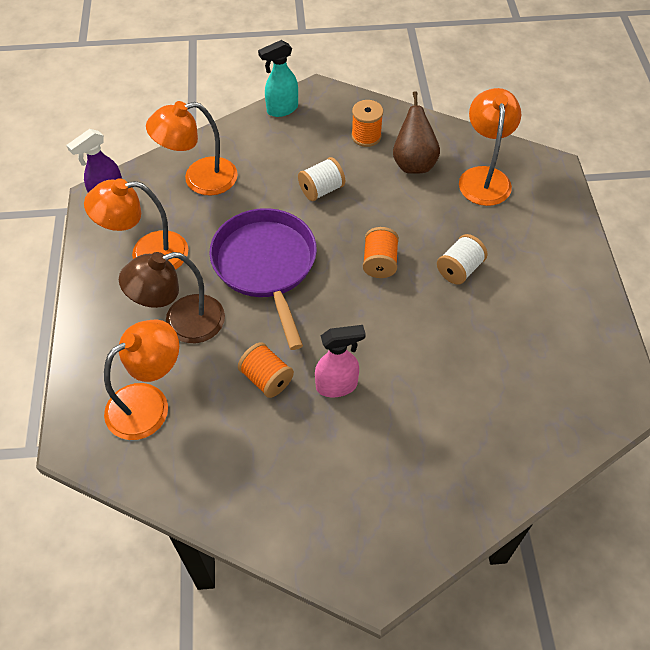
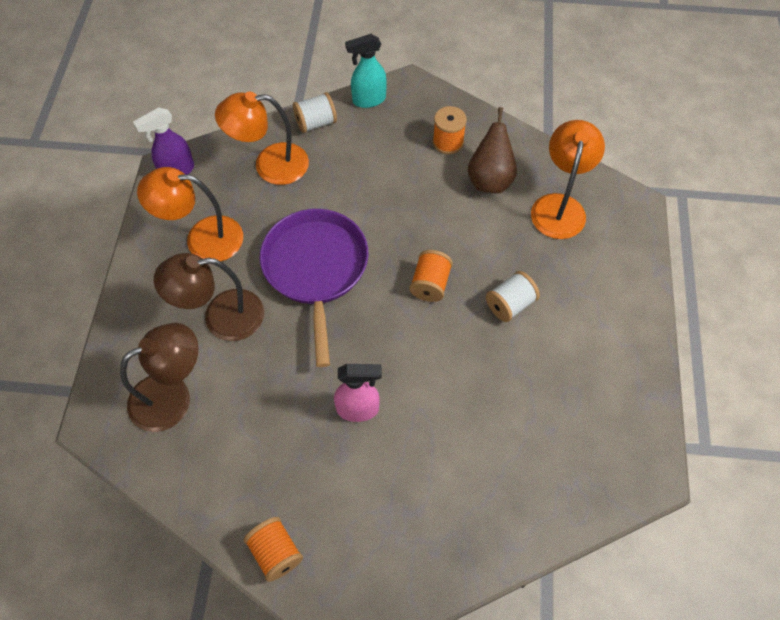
camera: 10 degrees right, 5 degrees up
orange lamp [104,319,179,440] -> brown lamp [120,323,198,432]
orange spool [238,342,294,398] -> orange spool moved to [244,517,303,582]
white spool [298,157,345,201] -> white spool moved to [293,92,337,133]

